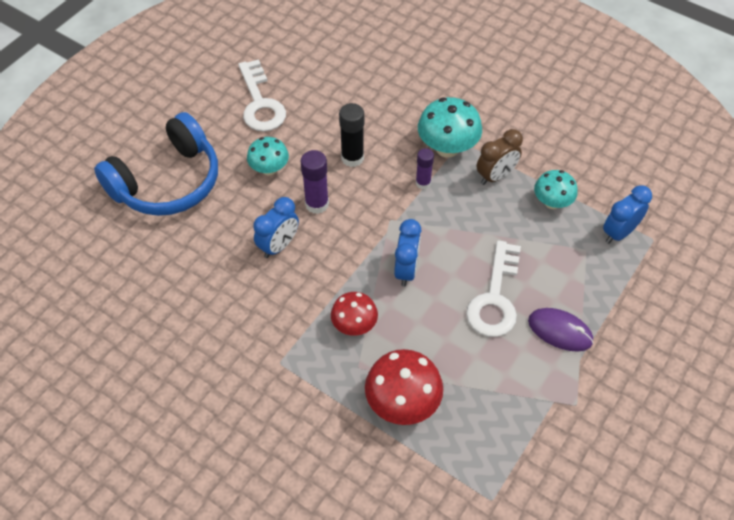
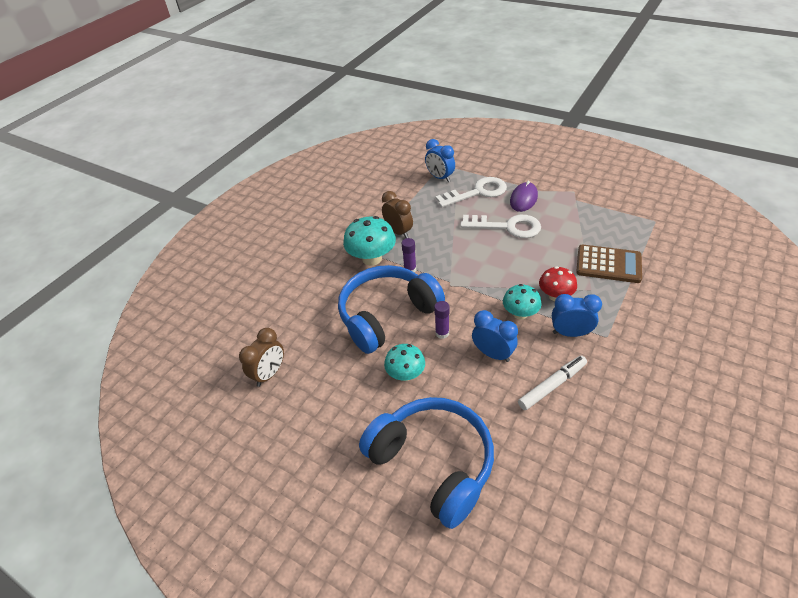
camera: 90 degrees left, 10 degrees down
white key [238,59,286,131] -> white key moved to [435,177,507,207]
purple glue stick [301,150,329,214] -> purple glue stick [434,301,450,339], size x0.66
black glue stick [339,103,364,167] -> blue headphones [338,265,445,354]
red mushroom [365,349,443,425] -> brown calculator [576,245,642,283]
blue clock [394,219,422,287] -> blue clock moved to [552,294,602,337]
turquoise mushroom [534,170,578,209] -> turquoise mushroom moved to [503,284,542,320]
none -> brown clock [239,328,284,387]
none -> white marker [518,355,587,410]

